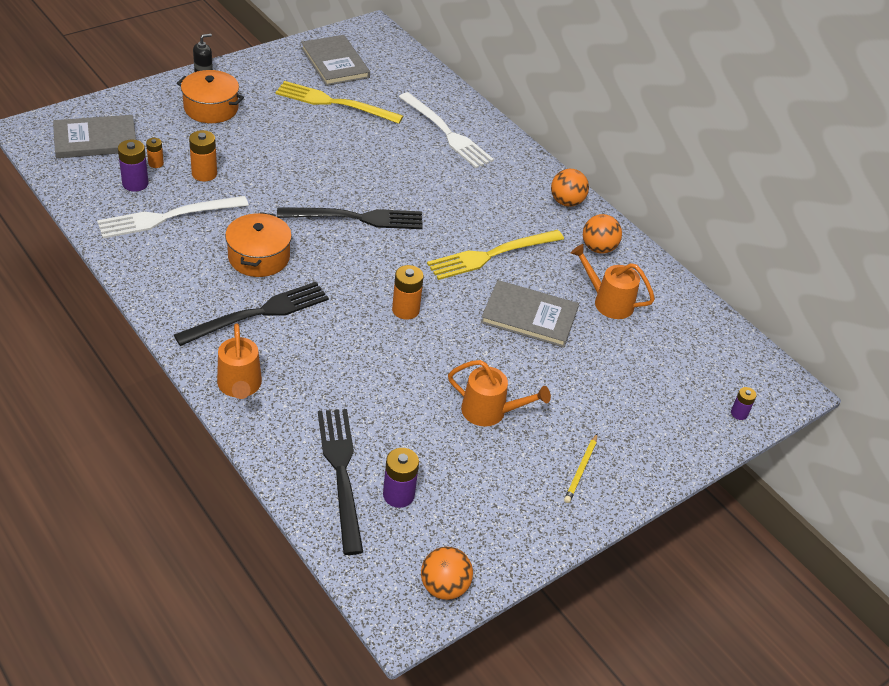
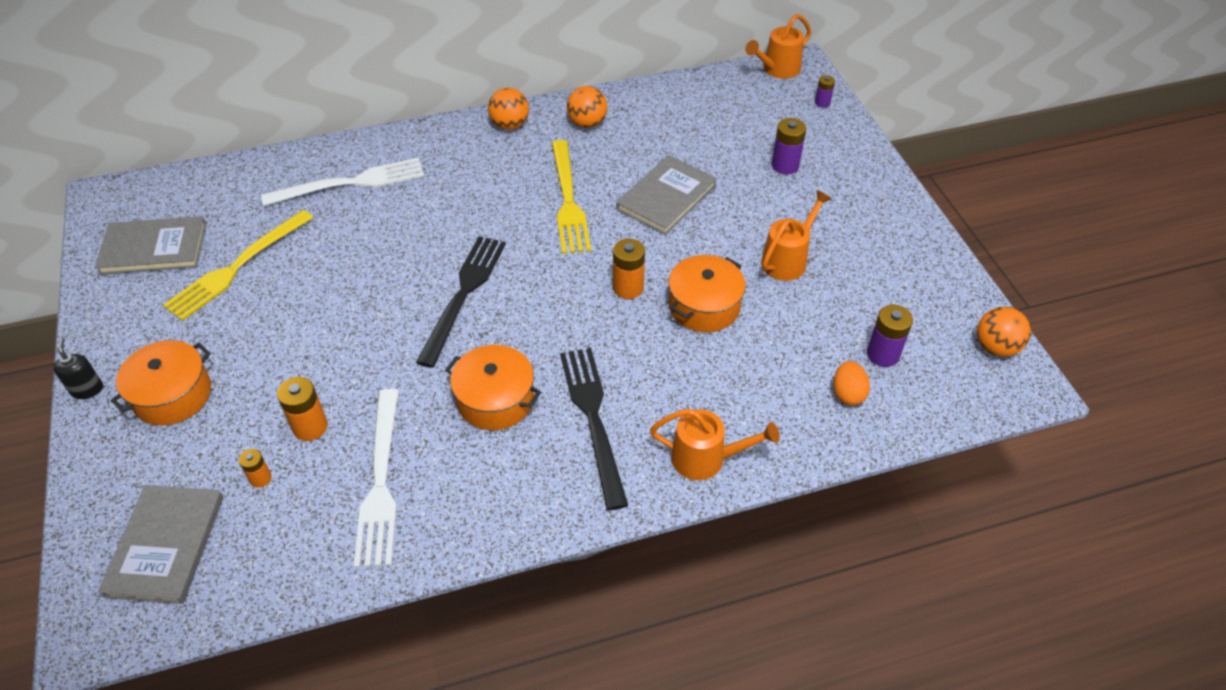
camera: 65 degrees left, 5 degrees up
purple battery [118,140,149,192] -> purple battery moved to [772,118,806,174]
black fork [318,409,363,555] -> orange egg [833,361,870,406]
yellow pencil [564,434,597,503] -> none
orange watering can [571,244,655,319] -> orange watering can moved to [745,14,811,79]
none -> orange pot [668,255,746,332]

